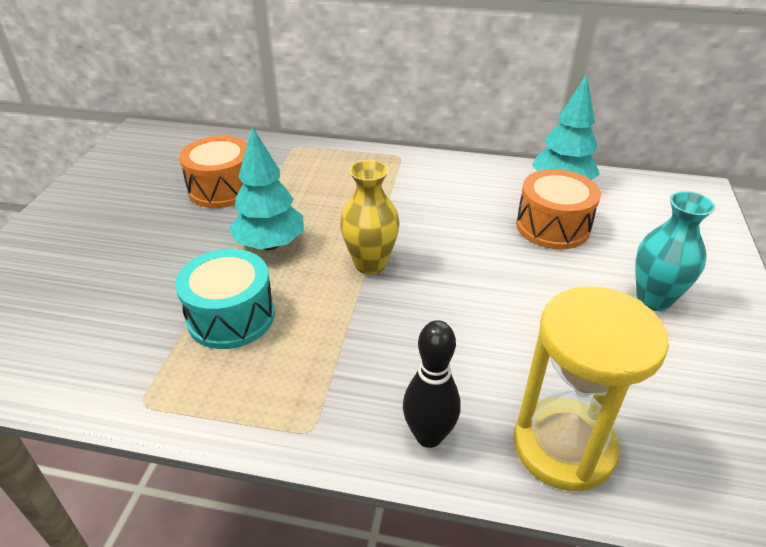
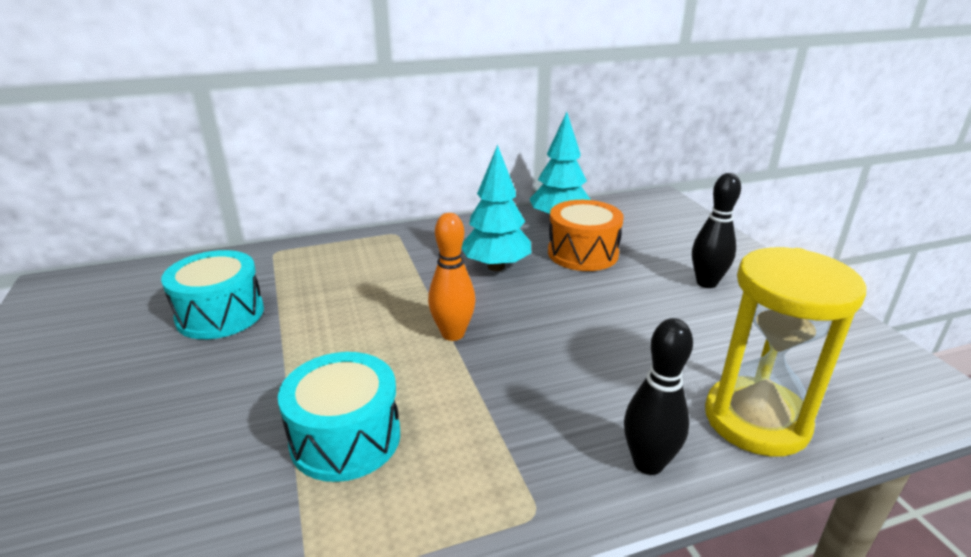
camera: 30 degrees left, 10 degrees down
orange drum [179,136,247,208] -> turquoise drum [161,250,264,339]
turquoise tree [229,126,304,250] -> turquoise tree moved to [461,145,531,271]
yellow vase [340,160,400,275] -> orange bowling pin [428,213,476,341]
turquoise vase [635,191,715,311] -> black bowling pin [692,173,741,288]

